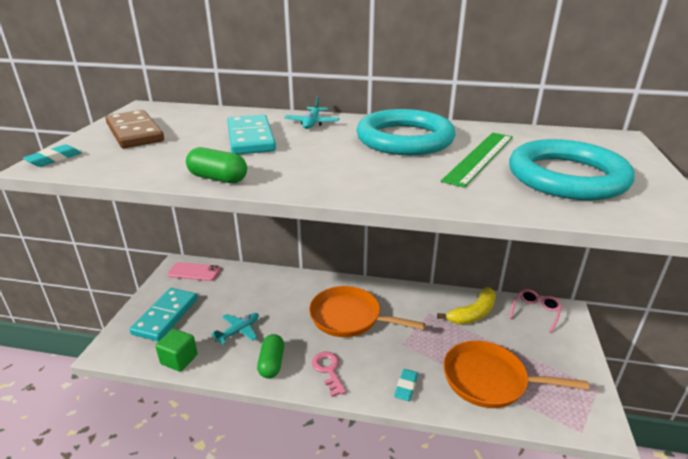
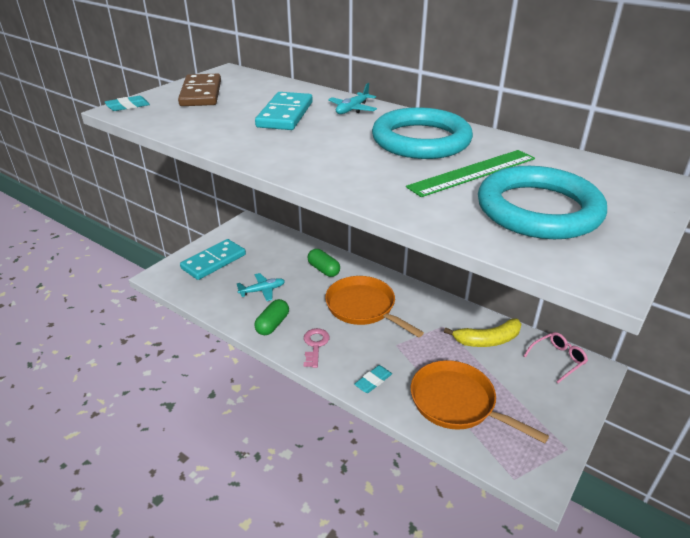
camera: 25 degrees right, 5 degrees up
green cube [155,329,198,372] -> none
pink phone [167,262,221,281] -> none
green capsule [186,147,247,183] -> green capsule moved to [308,249,340,277]

